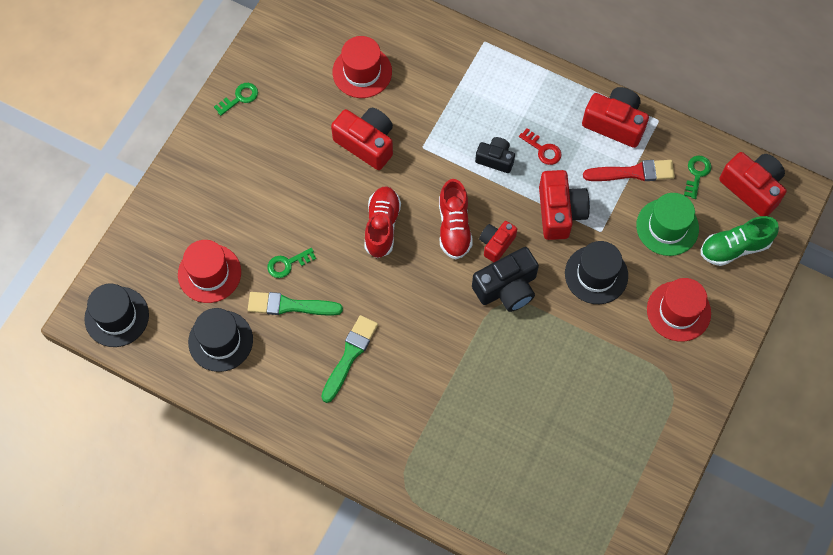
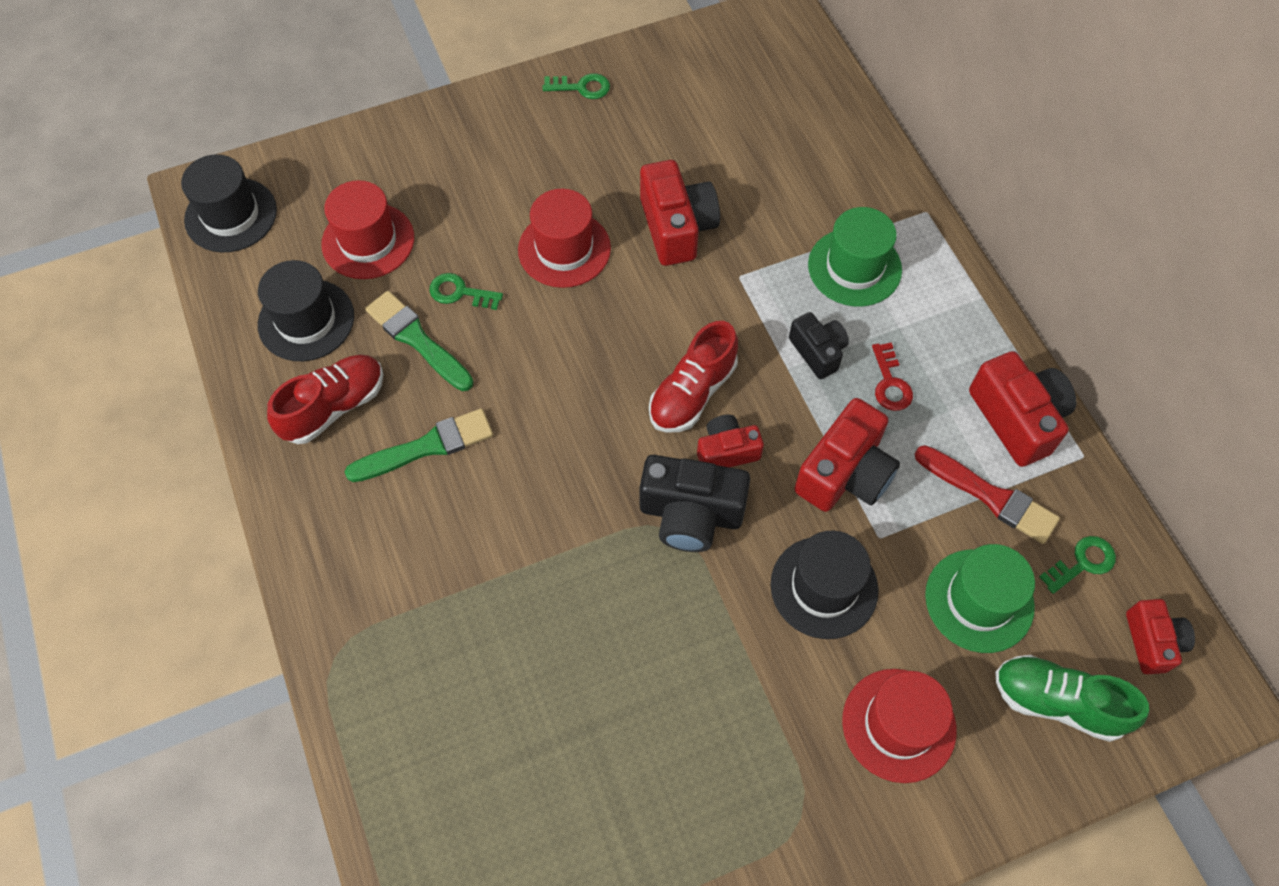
camera: 40 degrees right, 5 degrees down
red hat [333,36,392,98] -> red hat moved to [518,189,611,288]
red shoe [364,186,401,258] -> red shoe moved to [267,354,384,444]
red camera [719,152,787,216] -> red camera [1126,599,1195,674], size x0.61
none -> green hat [808,207,902,306]

